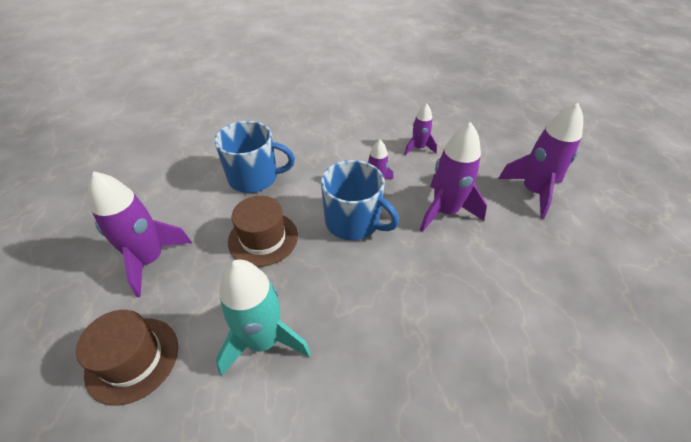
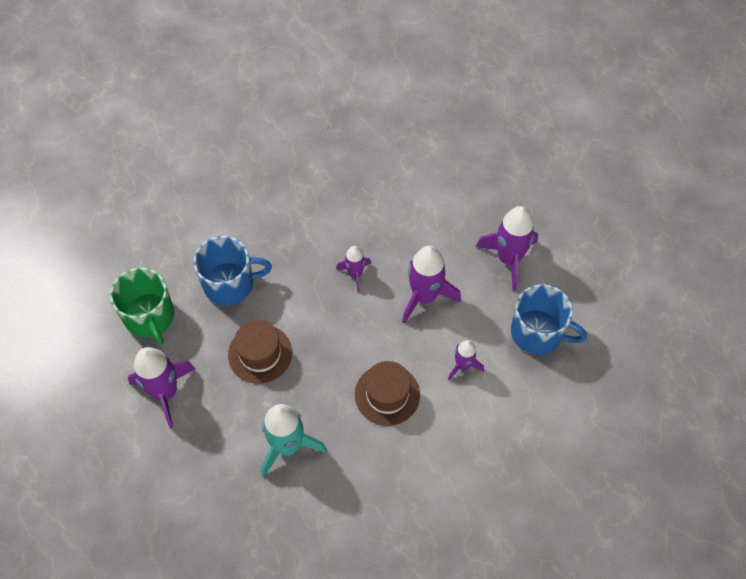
camera: 10 degrees left, 15 degrees up
brown hat [76,310,178,406] -> brown hat moved to [355,361,420,426]
blue mug [321,160,399,240] -> blue mug moved to [511,284,587,355]
purple rocket [404,103,437,155] -> purple rocket moved to [448,340,484,380]
none -> green mug [110,267,174,345]

